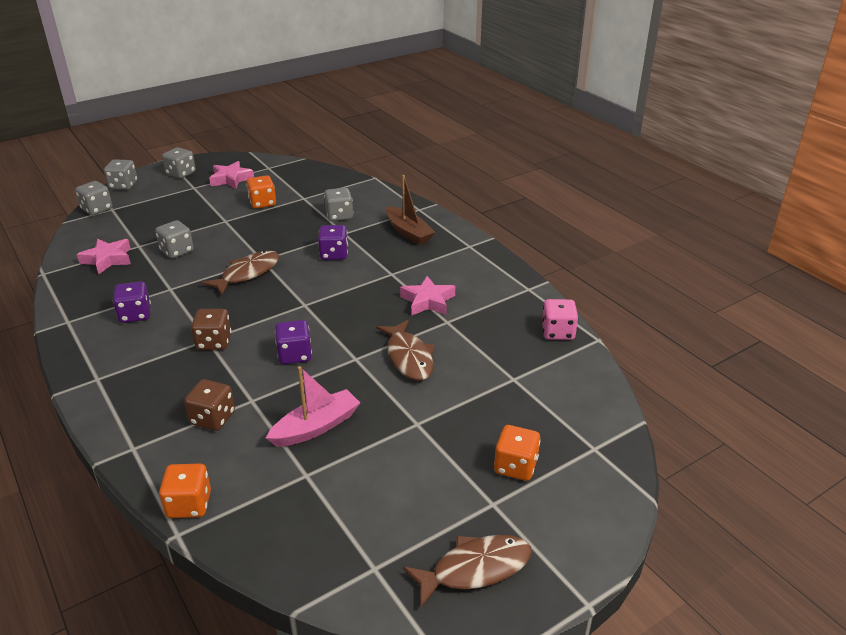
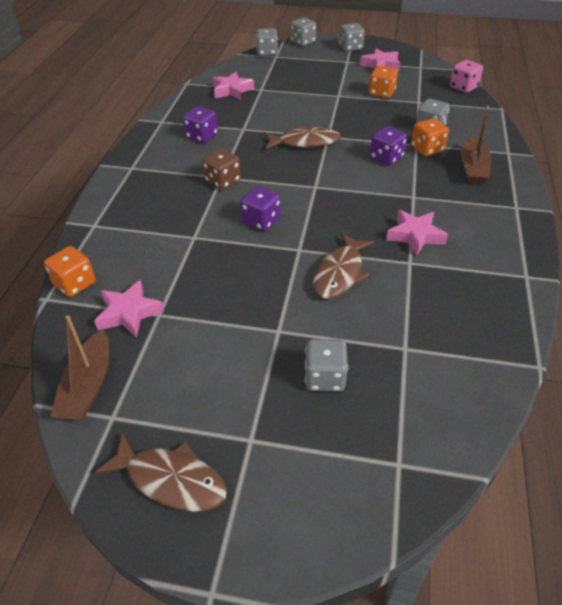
camera: 45 degrees right, 10 degrees up
grey dice [155,220,194,259] -> grey dice moved to [305,339,348,392]
brown dice [184,379,235,431] -> none
pink boat [266,366,360,447] -> none
orange dice [494,425,540,481] -> orange dice moved to [411,118,449,156]
pink dice [542,299,578,340] -> pink dice moved to [450,60,483,93]
none -> brown boat [50,315,109,420]
none -> pink star [94,280,164,338]

